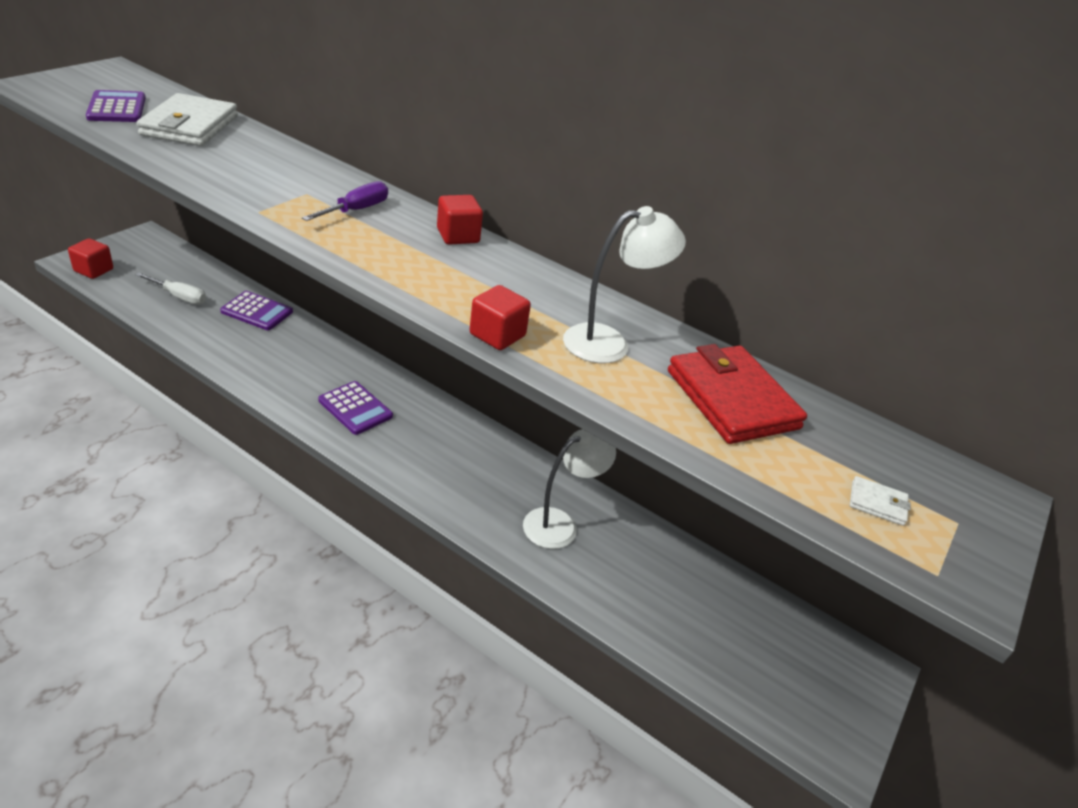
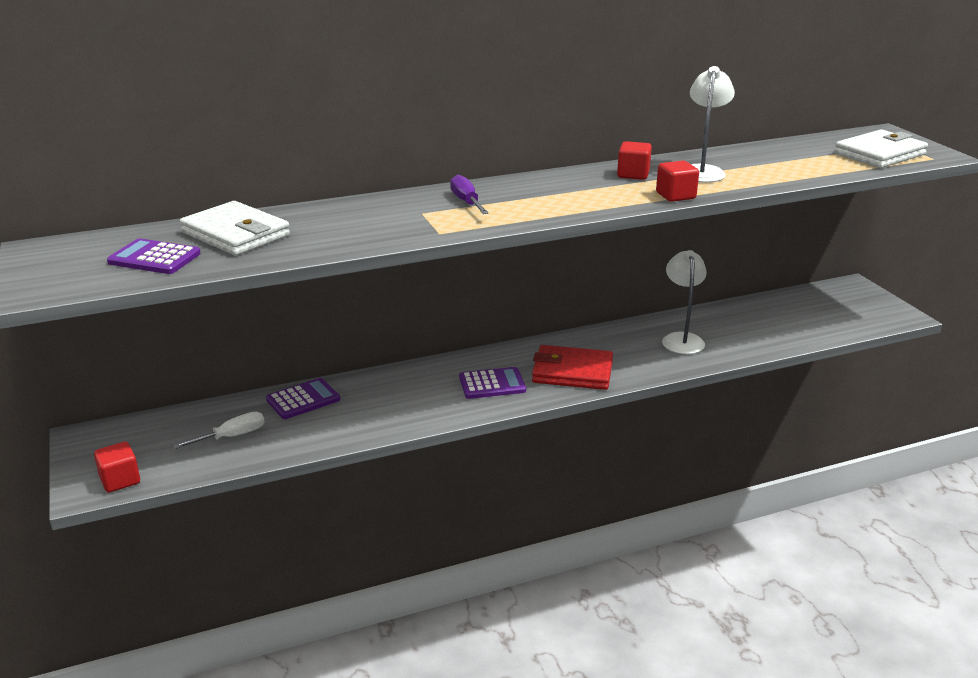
camera: 50 degrees left, 10 degrees down
red cube [437,195,483,245] -> red cube moved to [617,141,652,180]
red wallet [668,344,807,444] -> red wallet moved to [532,345,613,390]
white wallet [850,476,911,526] -> white wallet [834,129,928,168], size x2.44

